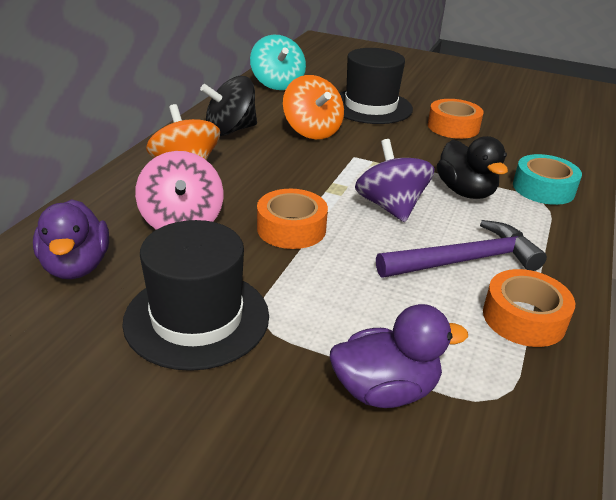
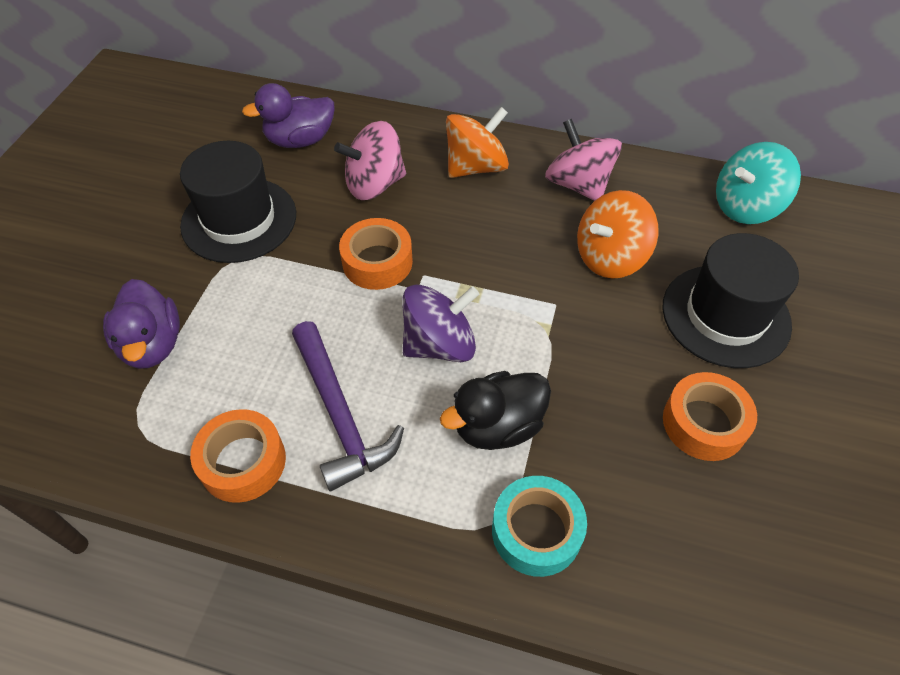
camera: 85 degrees right, 20 degrees up
black spinning top [200,76,257,136] -> pink spinning top [545,119,622,201]

